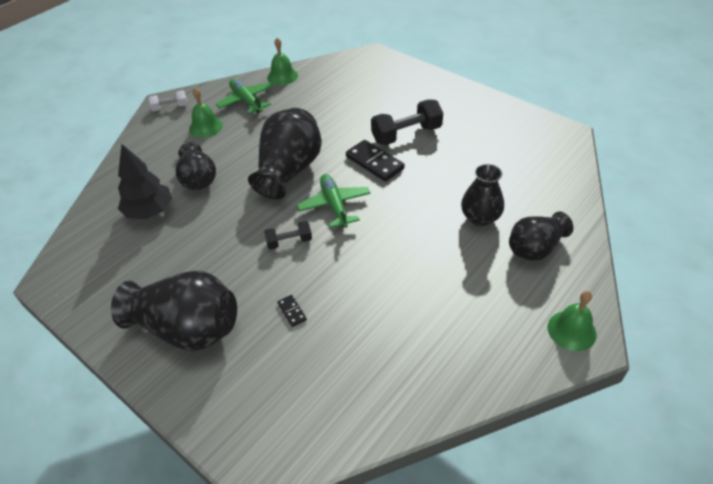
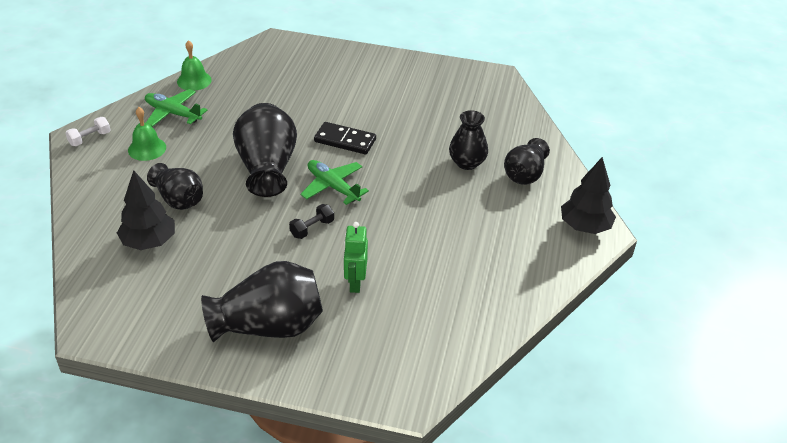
camera: 30 degrees left, 5 degrees down
black domino [277,295,307,327] -> green robot [344,222,368,293]
black dumbbell [371,99,443,145] -> none
green bell [548,291,597,351] -> black tree [561,157,616,234]

